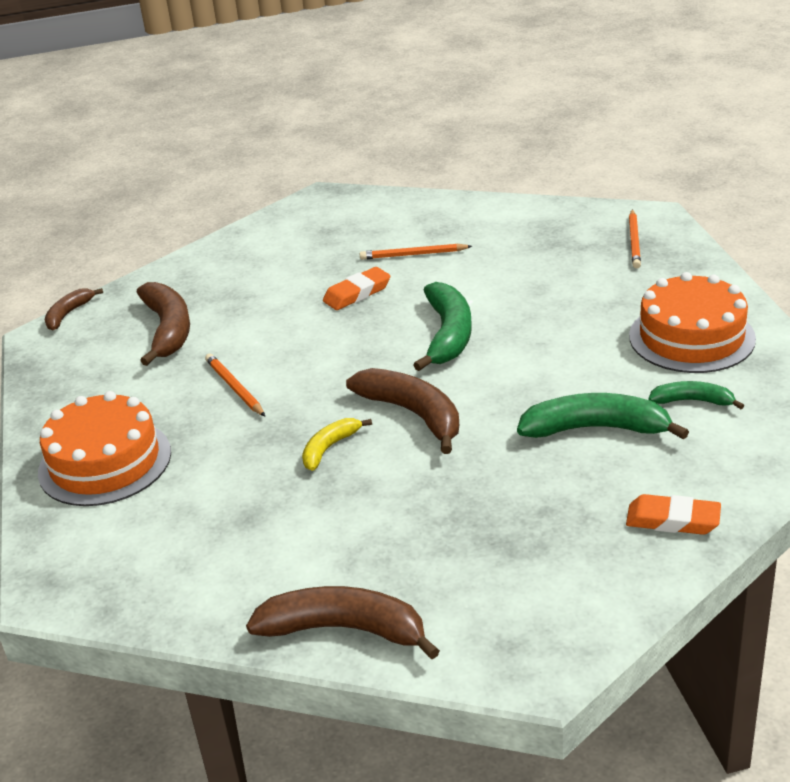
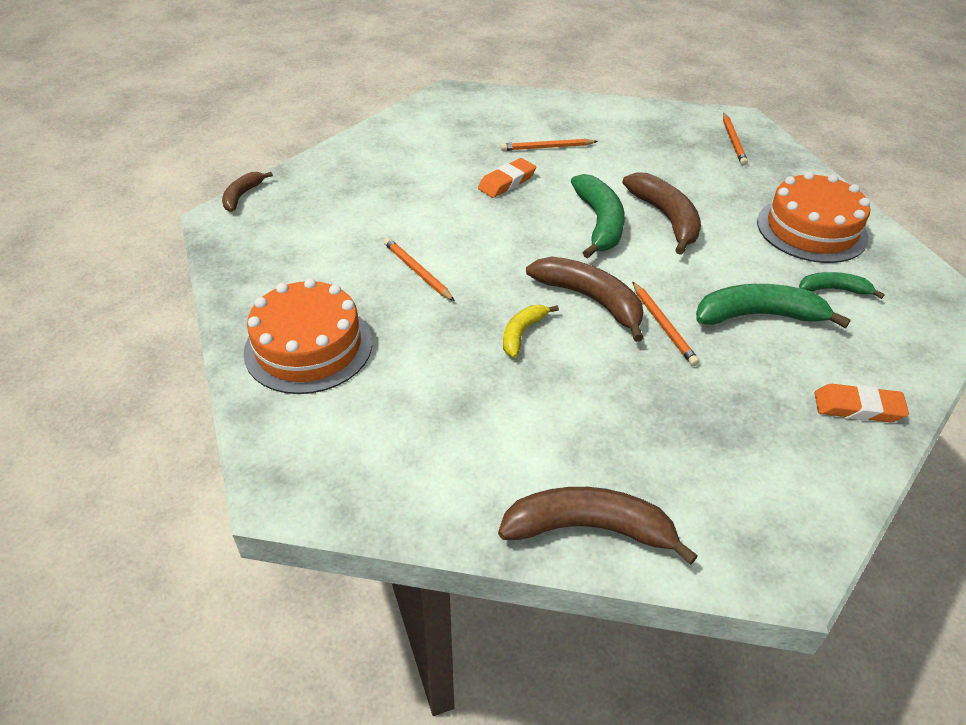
camera: 10 degrees left, 10 degrees up
brown banana [137,282,190,366] -> brown banana moved to [623,173,701,255]
none -> orange pencil [632,281,699,366]

